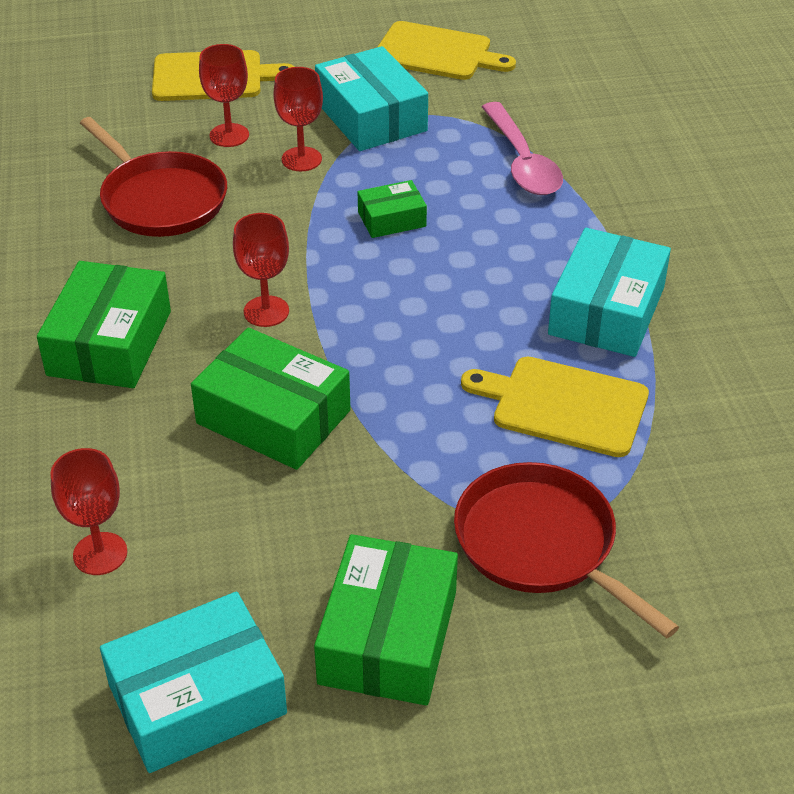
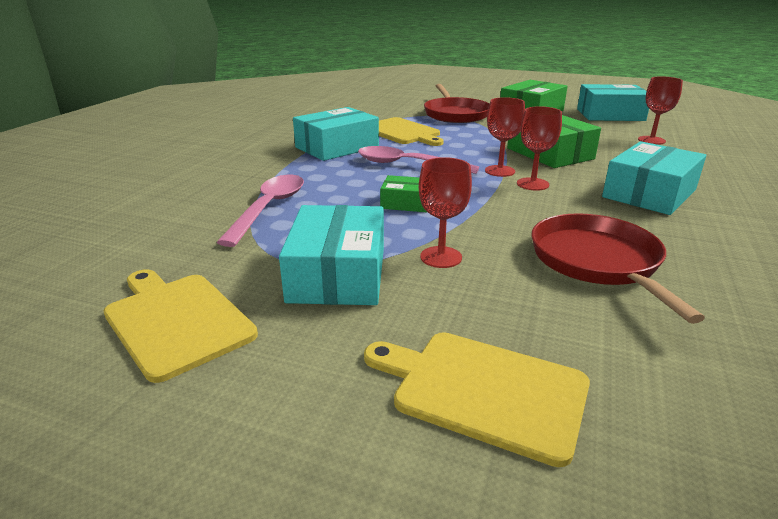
camera: 150 degrees left, 15 degrees down
green box [37,261,171,388] -> turquoise box [602,141,706,215]
red goblet [199,44,249,147] -> red goblet moved to [485,97,525,177]
none -> pink spoon [358,146,479,174]

